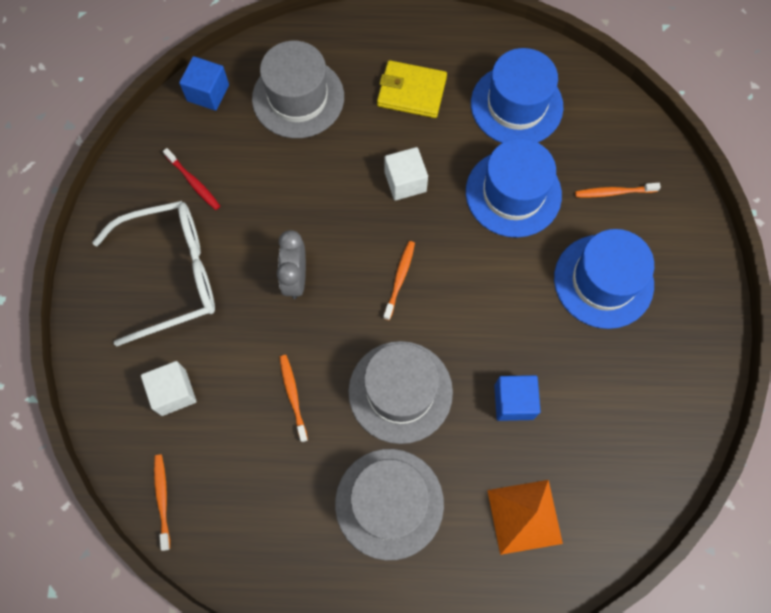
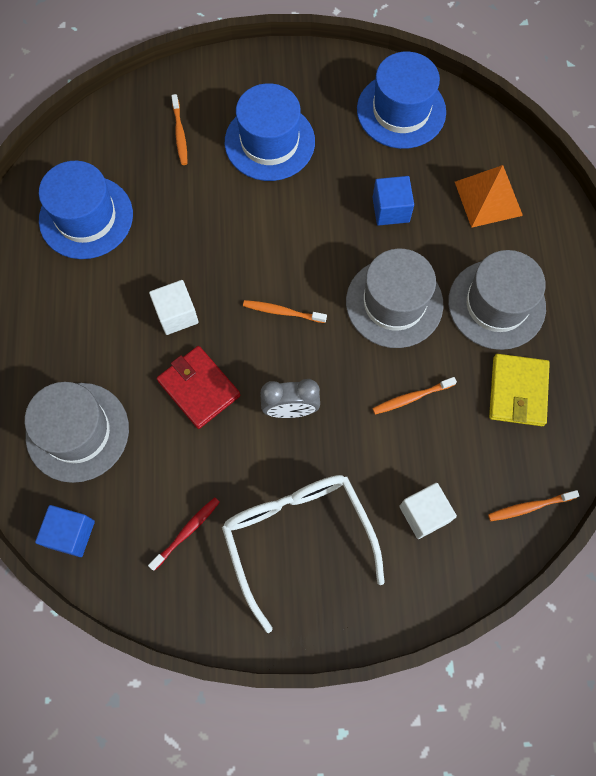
camera: 95 degrees left, 0 degrees up
yellow wallet [377,60,447,118] -> yellow wallet moved to [489,354,550,426]
blue hat [466,138,562,238] -> blue hat moved to [357,52,446,149]
none -> red wallet [157,346,240,429]

